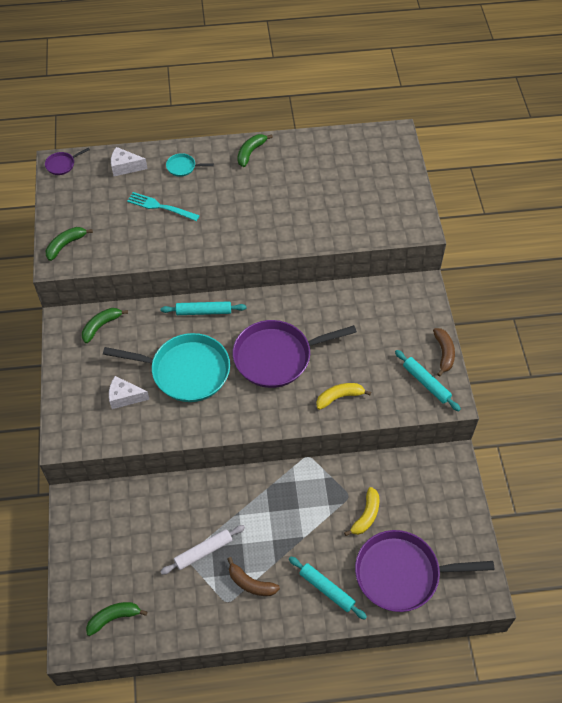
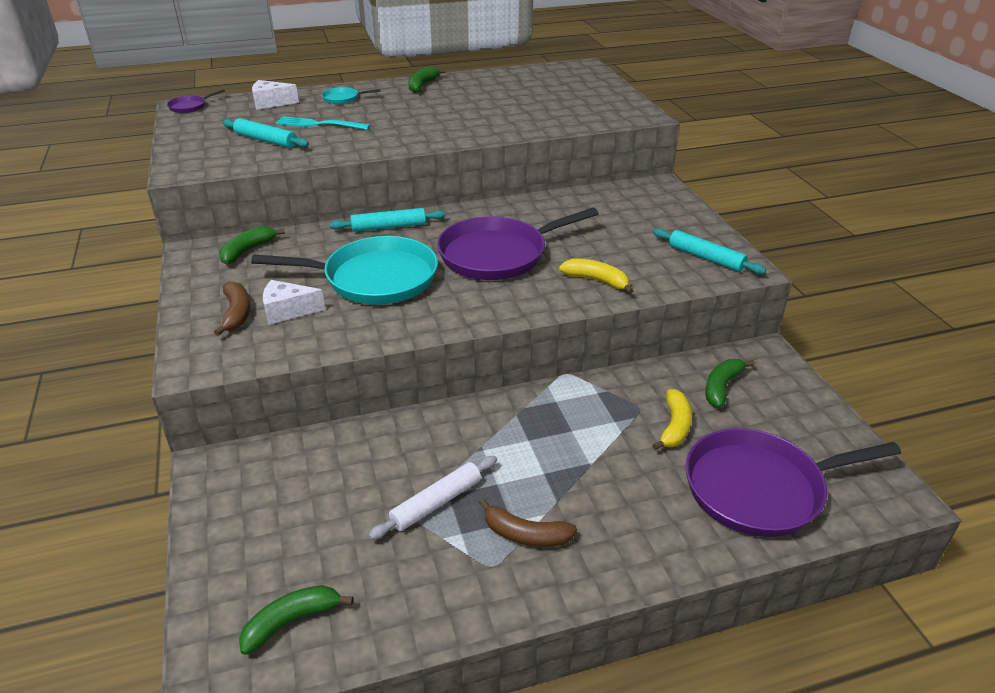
camera: 10 degrees left, 20 degrees down
green banana [46,227,93,261] -> green banana moved to [705,359,755,408]
turquoise rolling pin [289,557,367,620] -> turquoise rolling pin moved to [222,118,309,148]
yellow banana [316,383,371,410] -> yellow banana turned 60 degrees clockwise [559,259,633,294]
brown banana [433,328,455,377] -> brown banana moved to [214,281,251,336]

